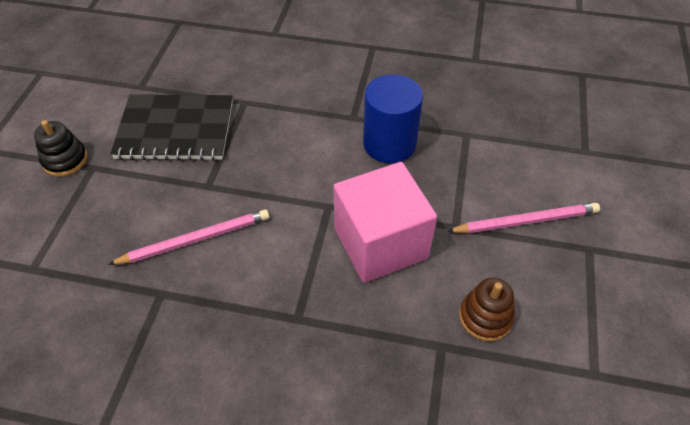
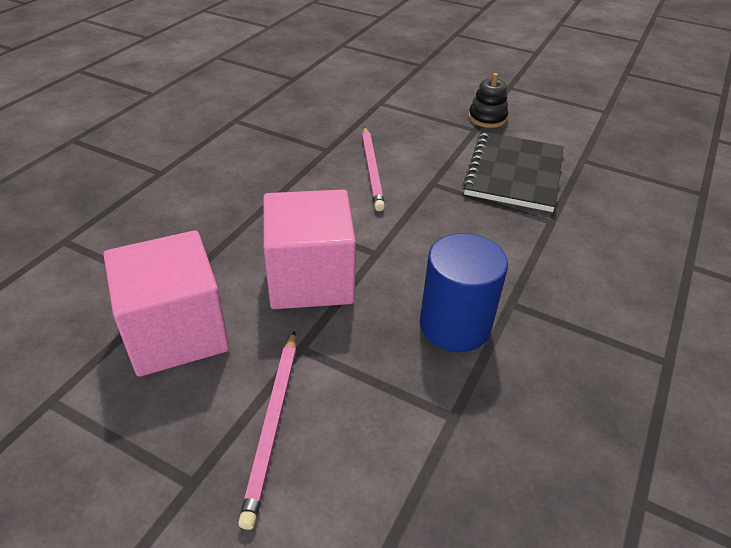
camera: 105 degrees right, 10 degrees down
brown stacking toy [459,278,515,341] -> pink cube [103,230,230,377]

